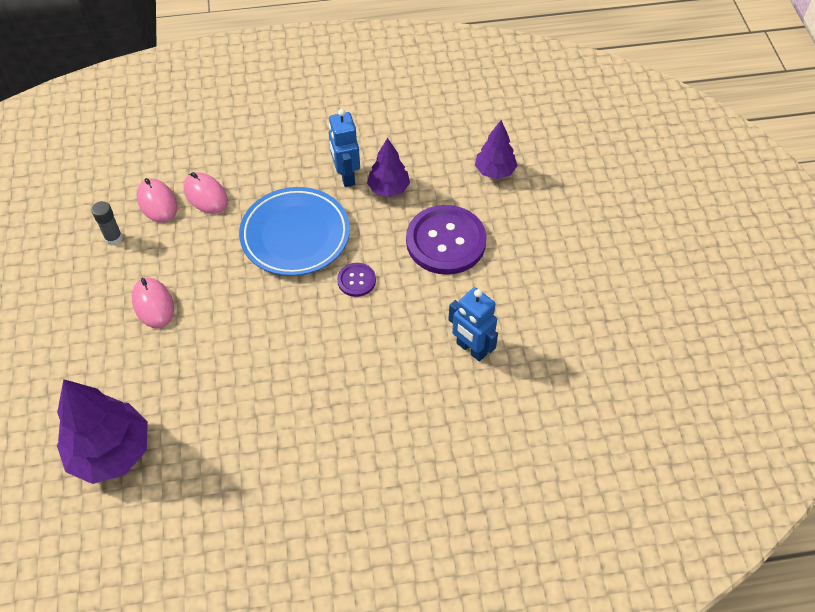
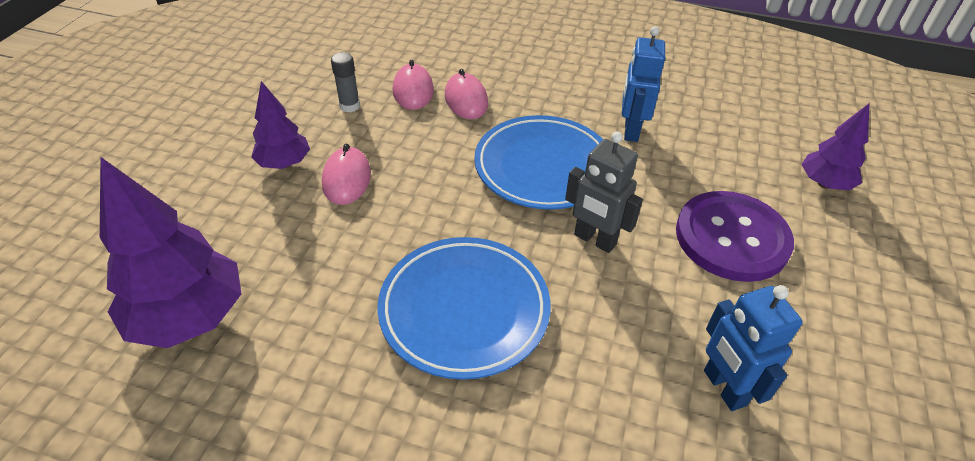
camera: 25 degrees right, 10 degrees down
purple button [337,263,376,297] -> grey robot [565,131,643,253]
purple tree [367,137,410,197] -> purple tree moved to [251,81,310,169]
none -> blue plate [377,237,551,380]

